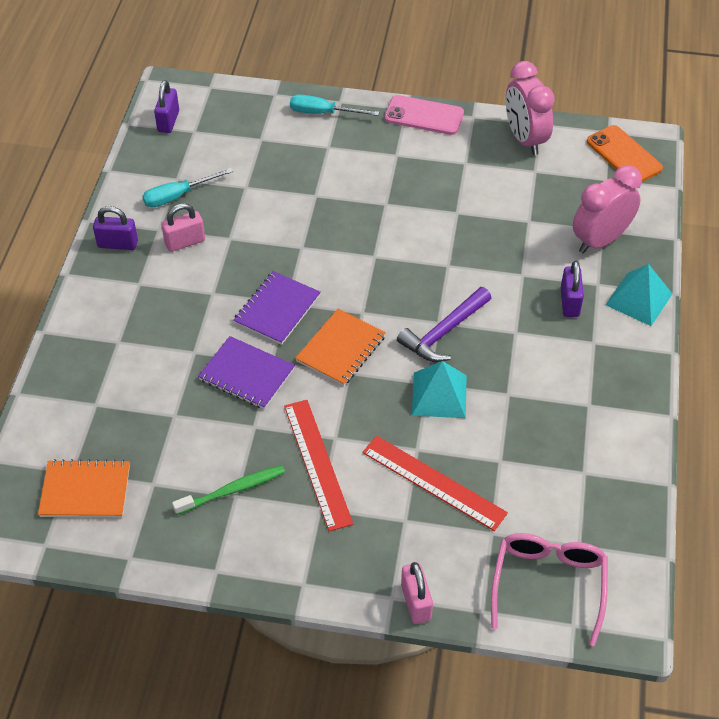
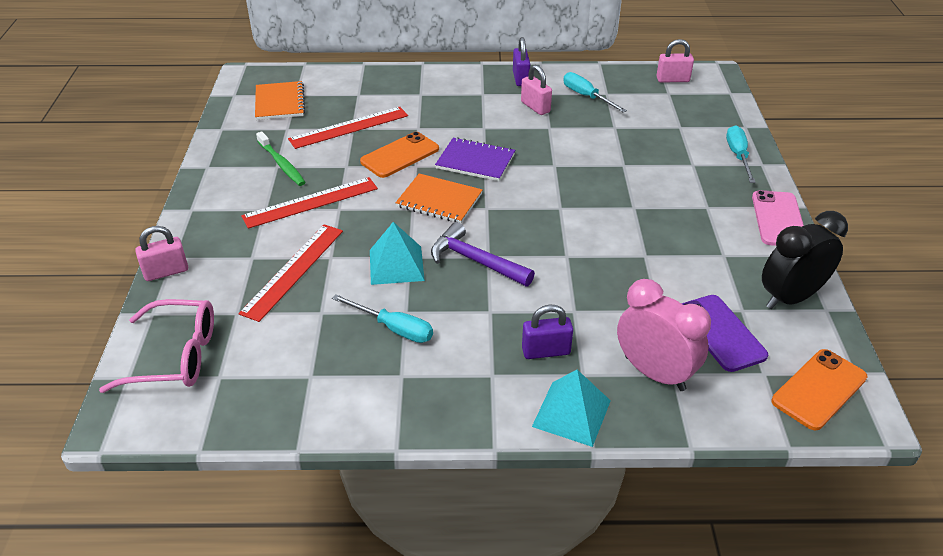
camera: 80 degrees right, 10 degrees down
purple padlock [154,80,179,133] -> pink padlock [656,39,694,82]
purple notebook [198,336,295,409] -> orange phone [360,132,439,178]
pink clock [506,61,555,155] -> black clock [762,211,848,309]
none -> red ruler [288,107,408,149]
none -> turquoise screwdriver [332,294,433,343]
none -> purple phone [681,295,768,372]

